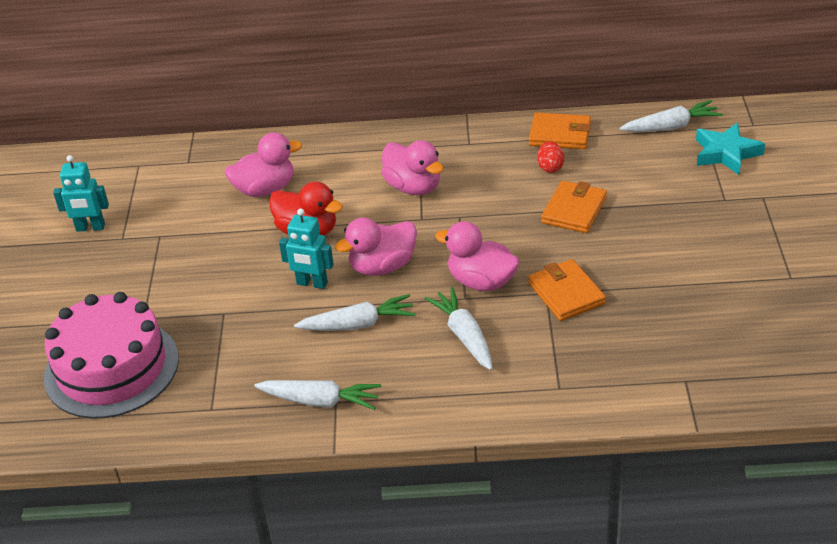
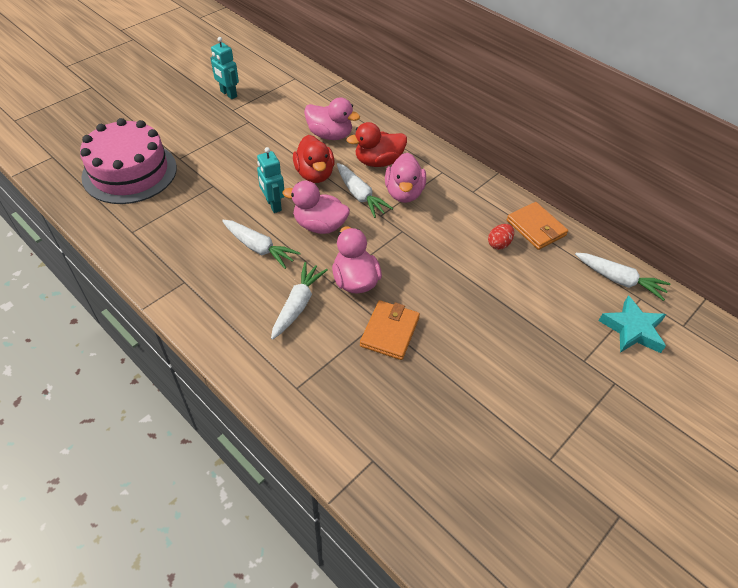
camera: 40 degrees right, 10 degrees up
white carrot [254,380,381,410] -> white carrot moved to [337,163,393,218]
orange wallet [541,180,607,233] -> none
none -> red duck [347,122,407,167]

